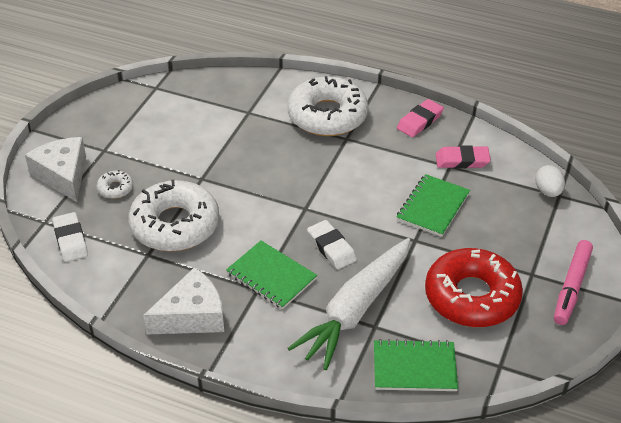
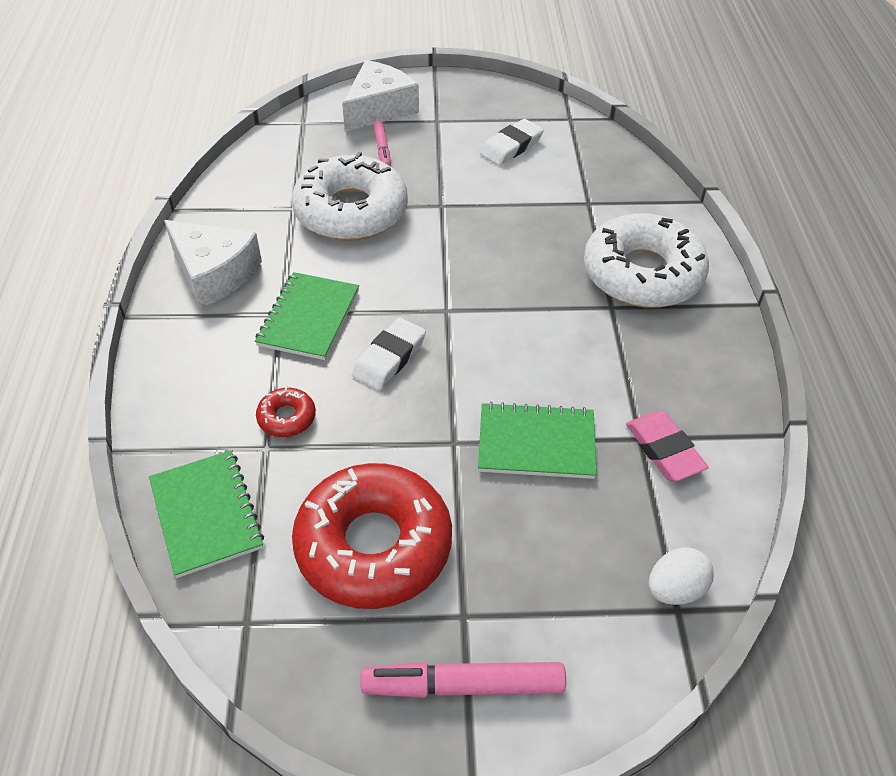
camera: 65 degrees right, 5 degrees up
white eraser [52,212,88,262] -> white eraser moved to [480,119,544,165]
white donut [97,170,133,199] -> pink marker [373,121,391,166]
white carrot [288,238,410,370] -> red donut [256,387,316,437]
pink eraser [397,99,444,137] -> none

